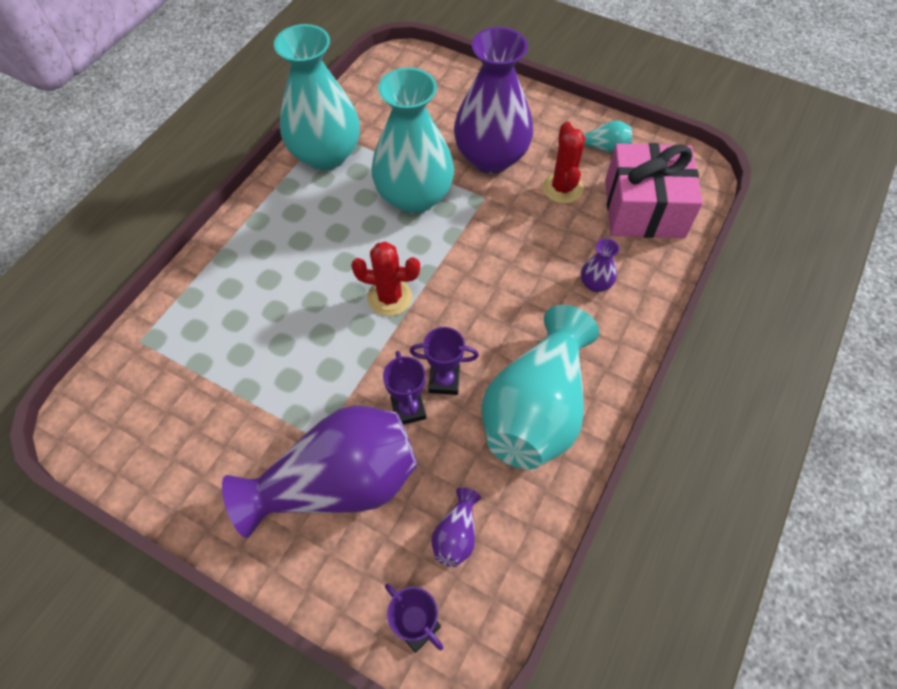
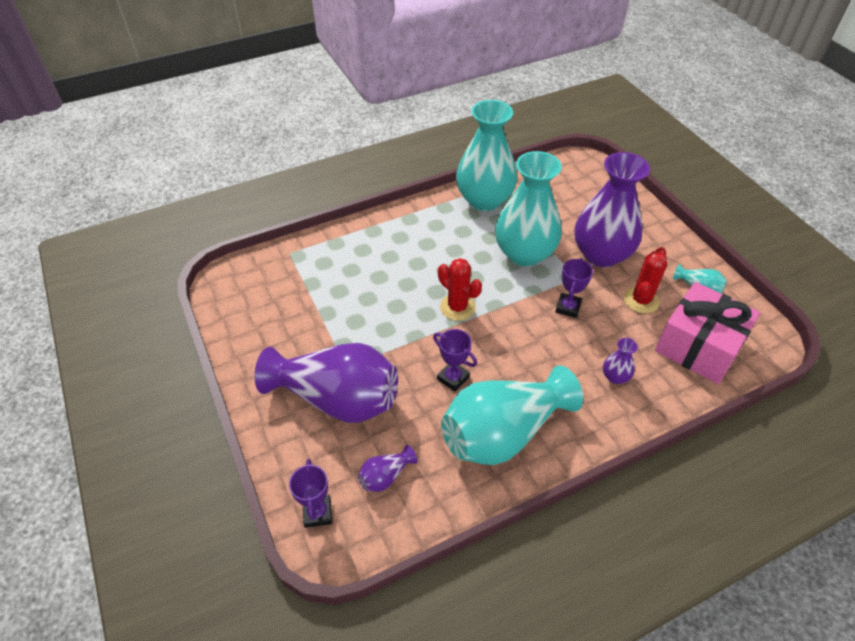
camera: 35 degrees right, 10 degrees down
purple trophy [383,351,426,425] -> purple trophy moved to [555,258,593,318]

